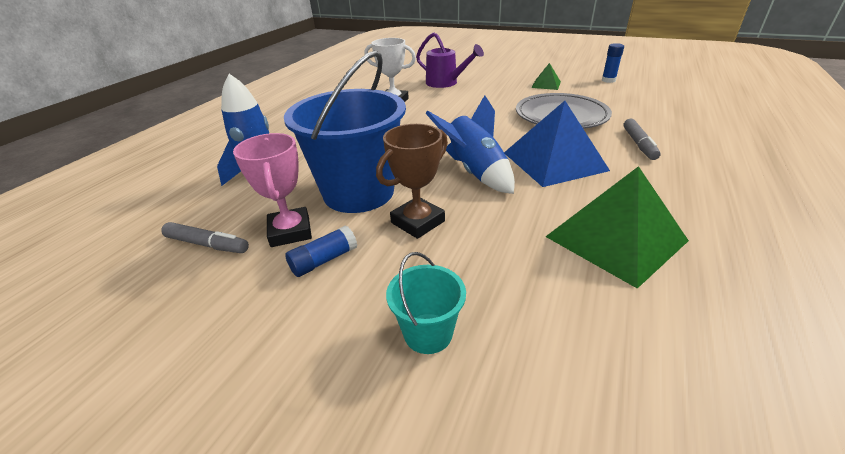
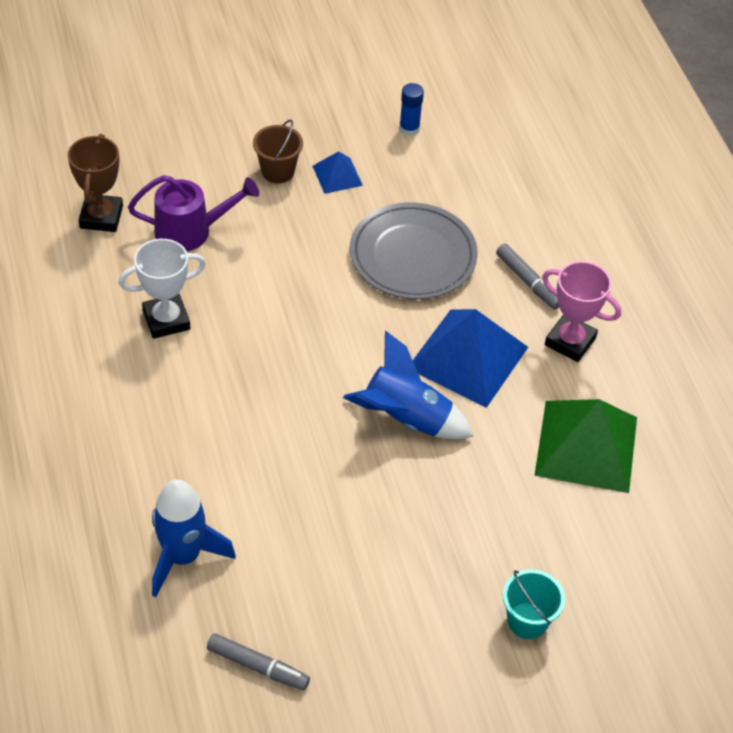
camera: 45 degrees left, 15 degrees up
grey marker [161,222,249,253] -> grey marker turned 45 degrees clockwise [207,633,310,690]
pink trophy [233,133,312,247] -> pink trophy moved to [542,261,621,362]
blue bucket [284,50,406,213] -> none
blue glue stick [285,225,357,277] -> none
brown trophy [376,124,448,239] -> brown trophy moved to [67,134,123,232]
green pyramid [532,63,561,90] -> blue pyramid [312,151,363,194]
none -> brown bucket [253,119,303,183]

